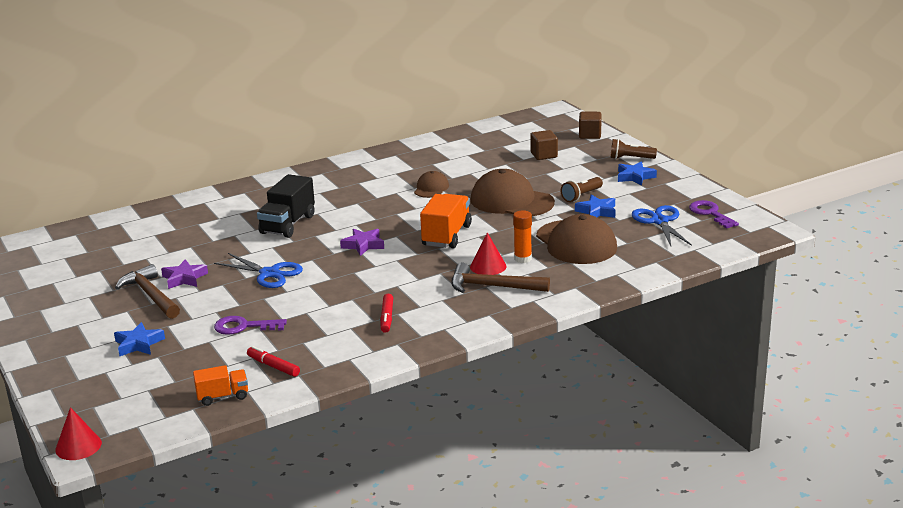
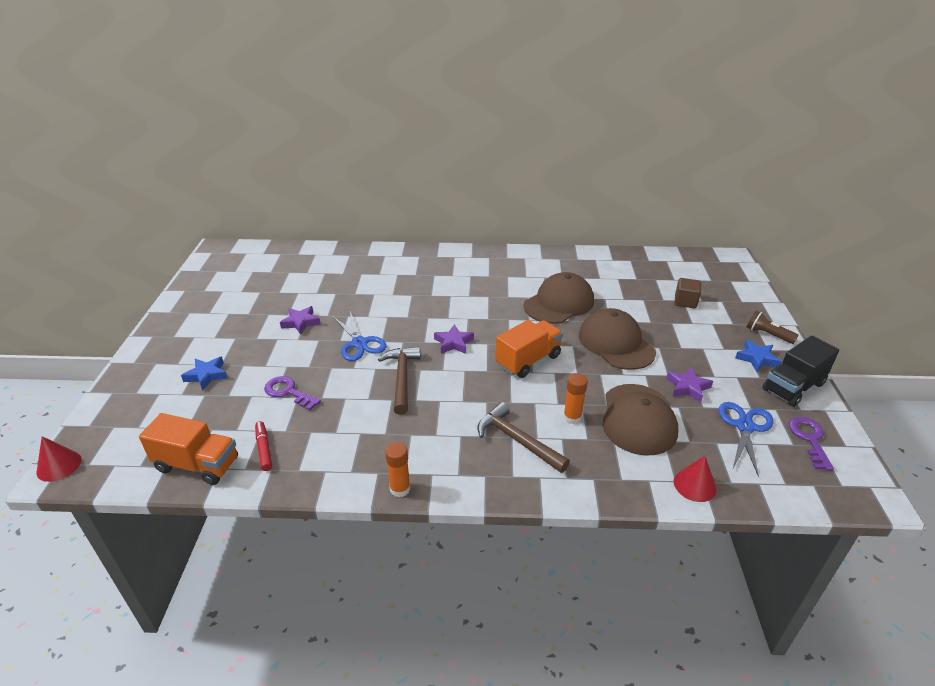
camera: 30 degrees right, 10 degrees up
brown hammer [115,264,180,319] -> brown hammer moved to [378,347,421,415]
orange truck [193,365,248,406] -> orange truck [139,413,238,485], size x1.69
black truck [257,174,315,238] -> black truck moved to [762,336,839,407]
red marker [380,294,393,333] -> none
brown cap [414,171,449,198] -> brown cap [523,272,594,324], size x1.93
red cone [470,232,506,275] -> red cone moved to [674,456,717,502]
brown flashlight [561,177,603,202] -> none
blue star [575,195,616,218] -> purple star [666,367,713,402]
brown cube [579,111,602,139] -> none
none -> orange glue stick [385,442,410,497]

